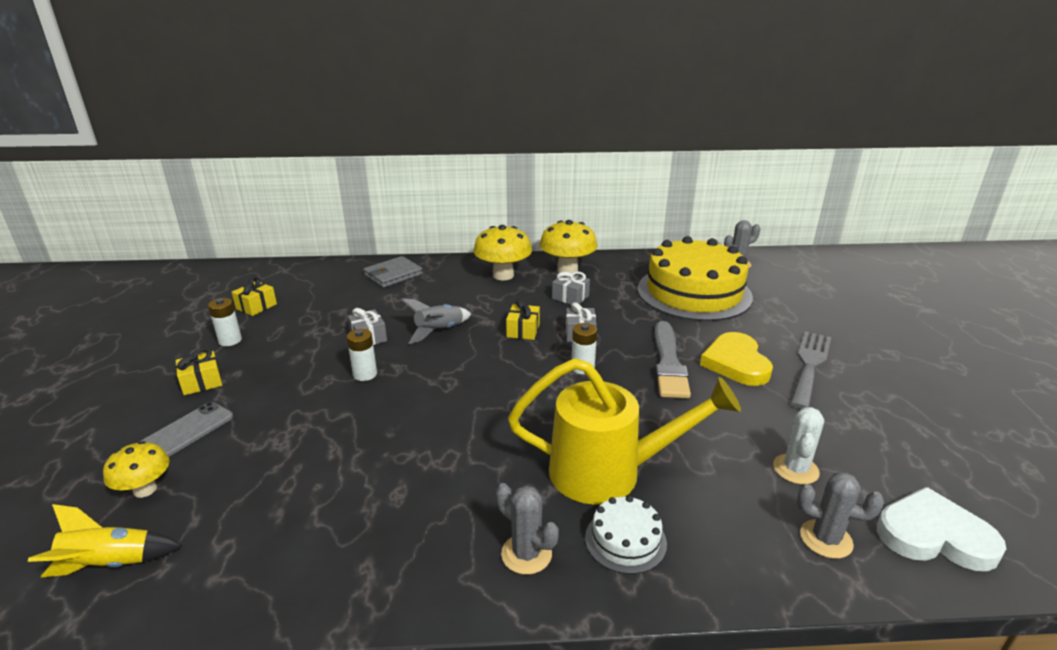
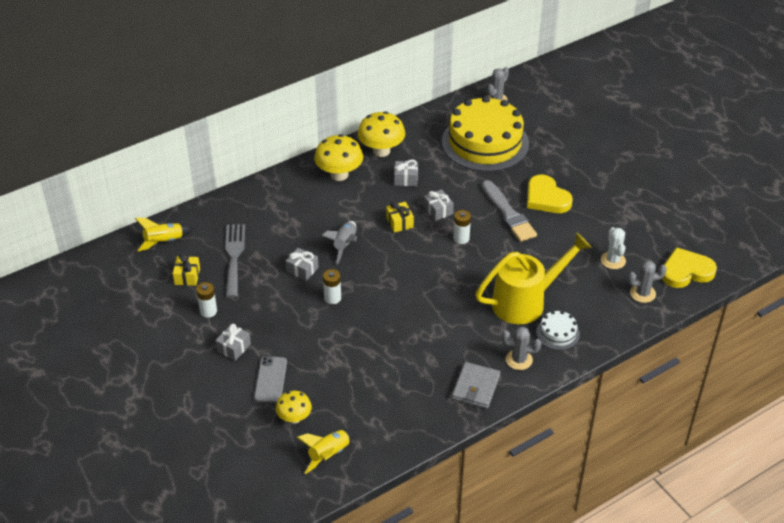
camera: 30 degrees left, 15 degrees up
yellow gift [176,348,222,395] -> grey gift [215,324,251,361]
grey wallet [363,256,423,288] -> grey wallet moved to [452,362,500,409]
grey fork [790,331,831,409] -> grey fork moved to [225,224,245,298]
white heart [877,487,1006,571] -> yellow heart [662,247,717,288]
none -> yellow rocket [135,218,193,251]

